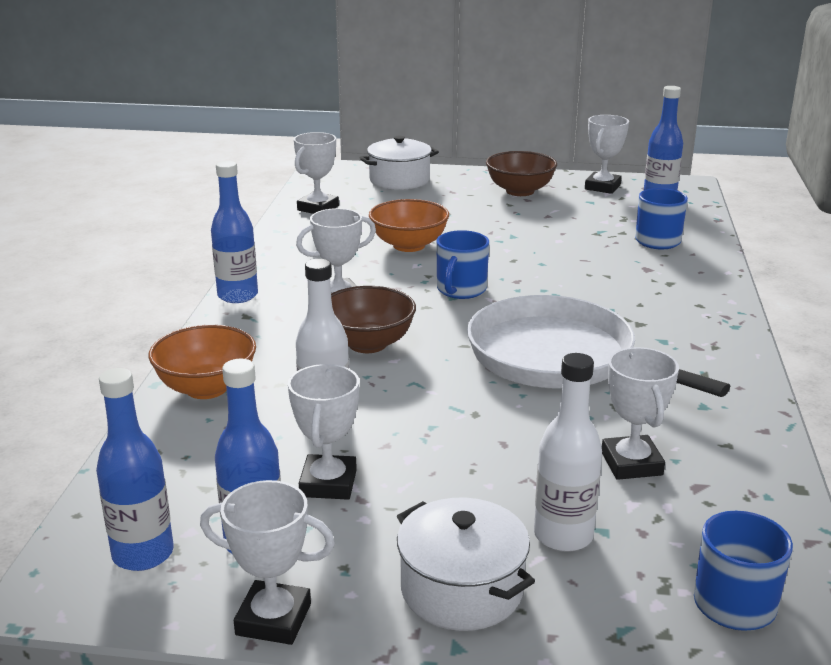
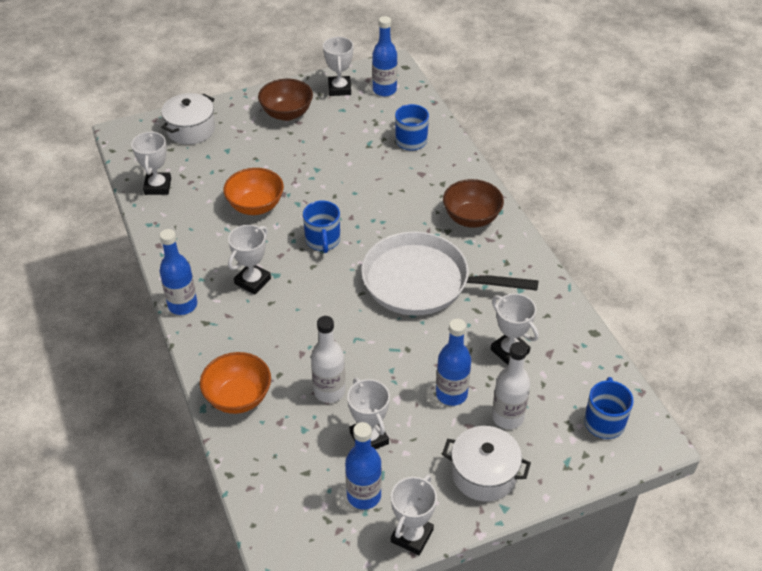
camera: 30 degrees left, 20 degrees up
blue bottle [96,368,174,571] -> blue bottle moved to [436,319,471,406]
white trophy [200,480,335,645] -> white trophy turned 45 degrees counterclockwise [391,474,437,555]
brown bowl [331,286,416,353] -> brown bowl moved to [443,179,504,228]

